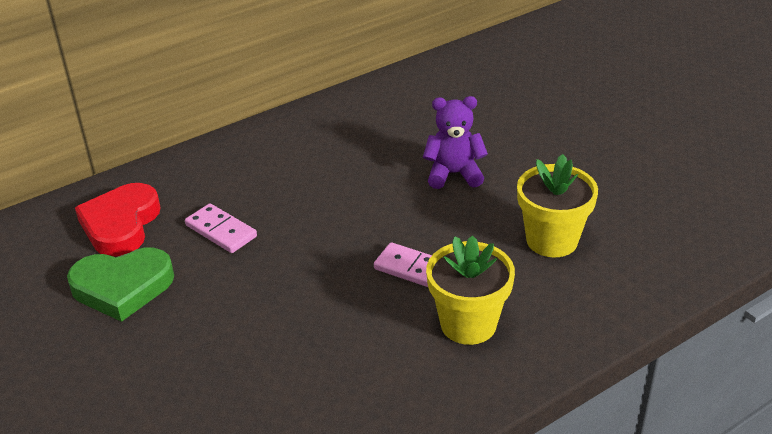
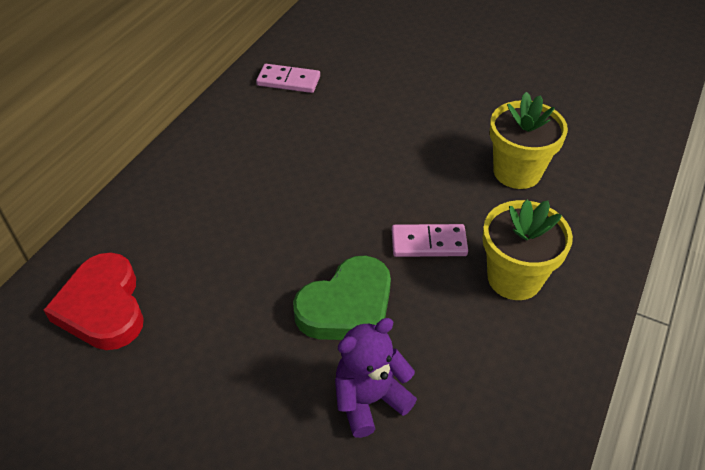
camera: 30 degrees left, 10 degrees up
green heart [67,248,174,322] -> green heart moved to [293,256,391,340]
pink domino [185,203,257,253] -> pink domino moved to [256,64,320,93]
purple teddy bear [423,96,488,189] -> purple teddy bear moved to [335,318,417,438]

